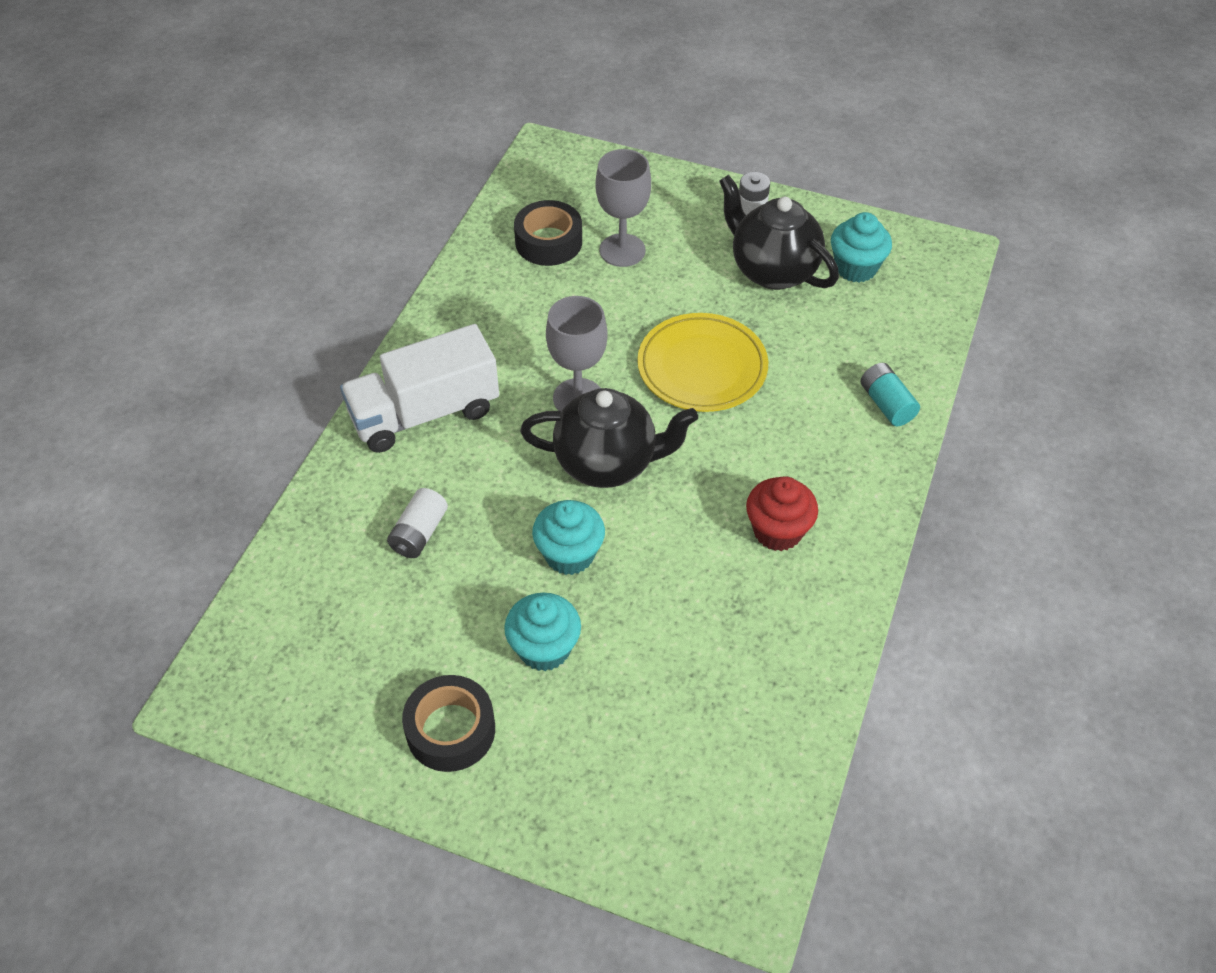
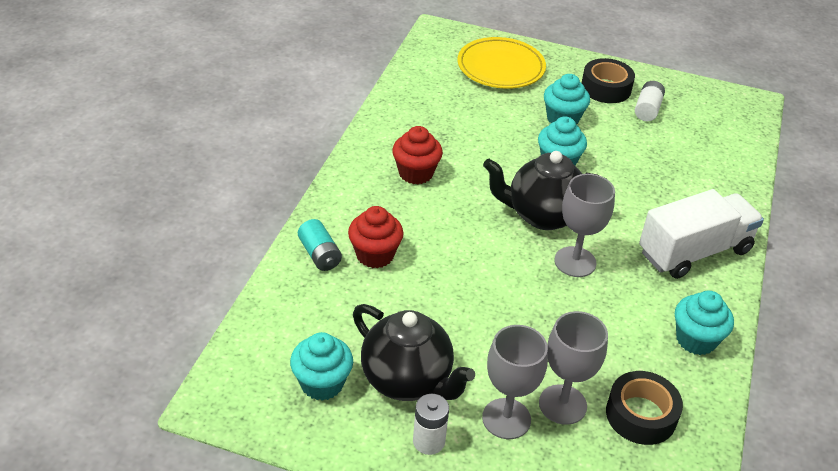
camera: 175 degrees right, 10 degrees down
white battery [387,488,448,558] -> white battery moved to [635,81,665,121]
yellow plate [637,313,768,412] -> yellow plate moved to [457,37,546,89]
none -> red cupcake [348,206,404,268]
none -> grey goblet [482,325,548,439]
none -> turquoise cupcake [675,291,734,355]

